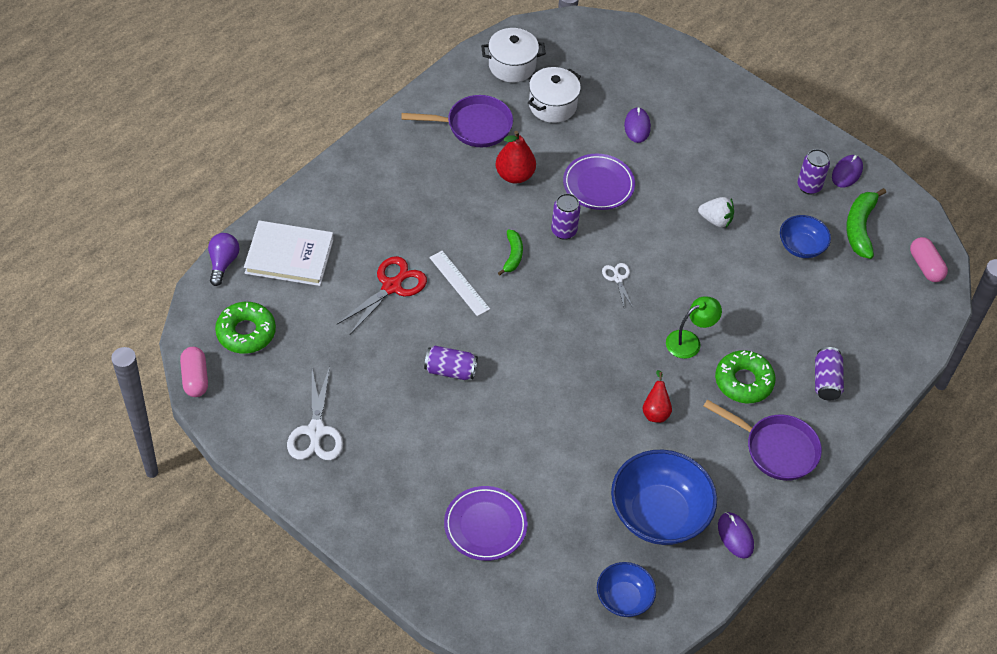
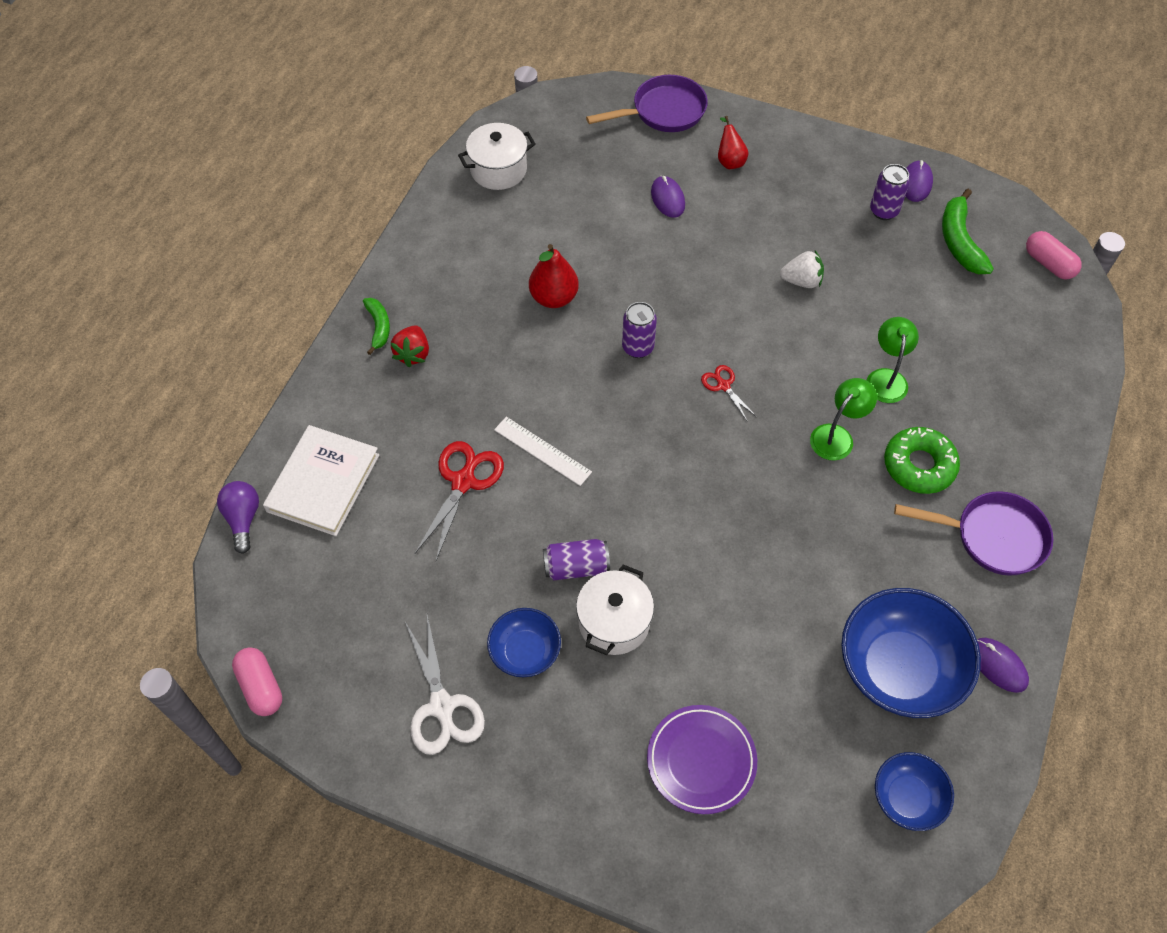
camera: 15 degrees left, 5 degrees up
green donut [215,302,276,354] -> none
white book [244,221,334,286] -> white book turned 60 degrees counterclockwise [263,425,379,536]
purple pan [401,95,513,147] -> purple pan moved to [586,75,708,132]
green banana [498,230,523,276] -> green banana moved to [363,298,390,355]
white pot [528,67,581,123] -> white pot moved to [576,565,654,655]
purple plate [563,154,635,210] -> none
white scissors [602,263,633,308] -> red scissors [701,365,757,422]
red pear [642,370,672,423] -> red pear moved to [718,116,749,169]
blue bowl [780,215,831,258] -> blue bowl moved to [487,608,561,677]
purple can [815,347,844,400] -> none
none -> red strawberry [391,325,429,367]
none -> green lamp [867,317,919,403]

